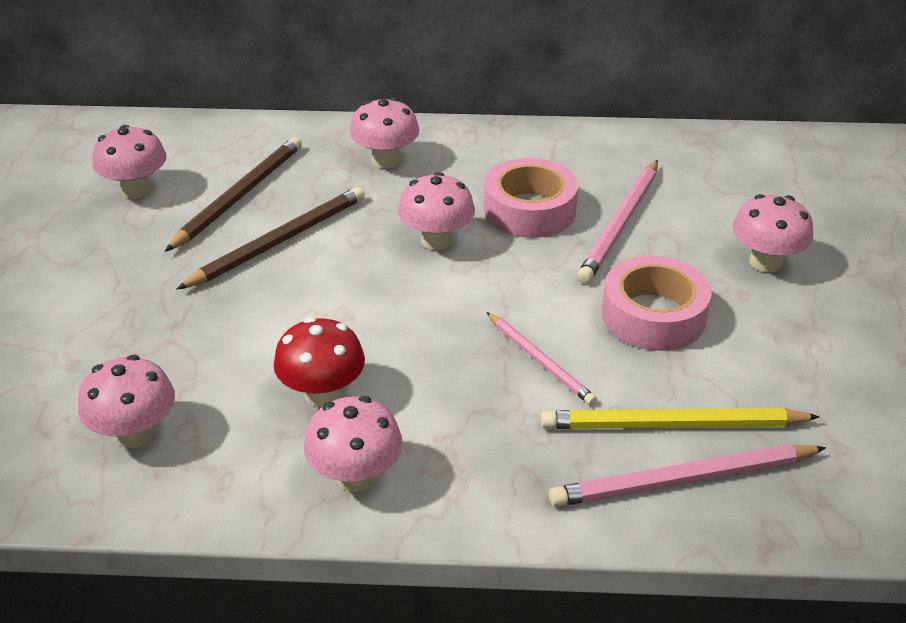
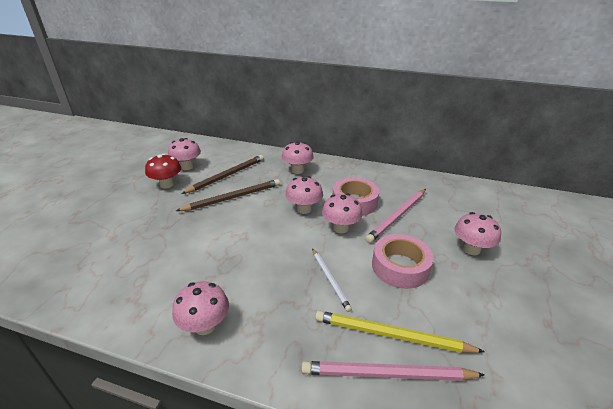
camera: 15 degrees right, 5 degrees down
pink mushroom [78,355,175,448] -> pink mushroom moved to [322,193,363,233]
red mushroom [274,317,365,407] -> red mushroom moved to [145,154,181,189]
pink pencil [486,312,597,405] -> white pencil [312,249,352,312]

